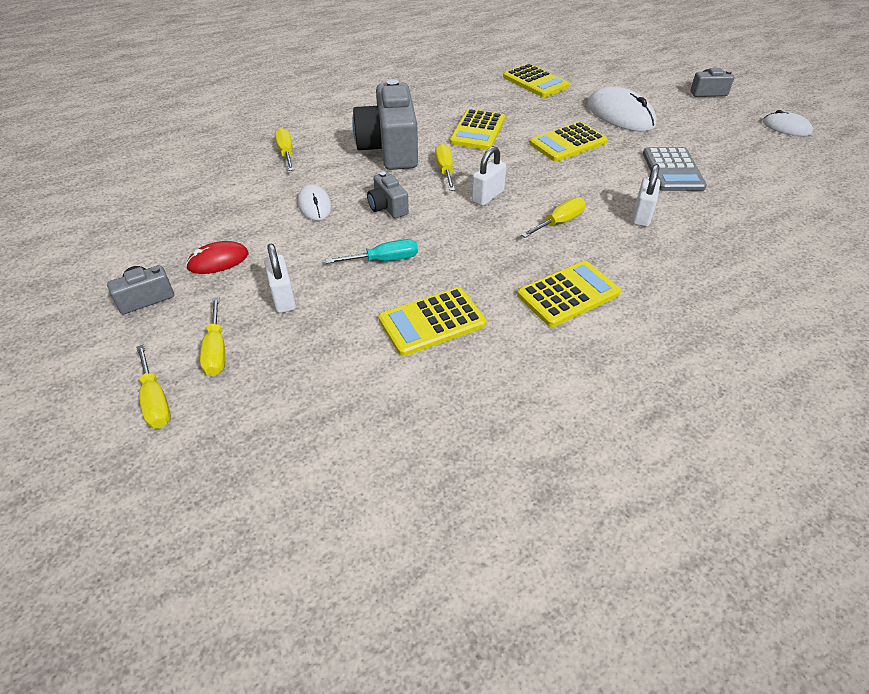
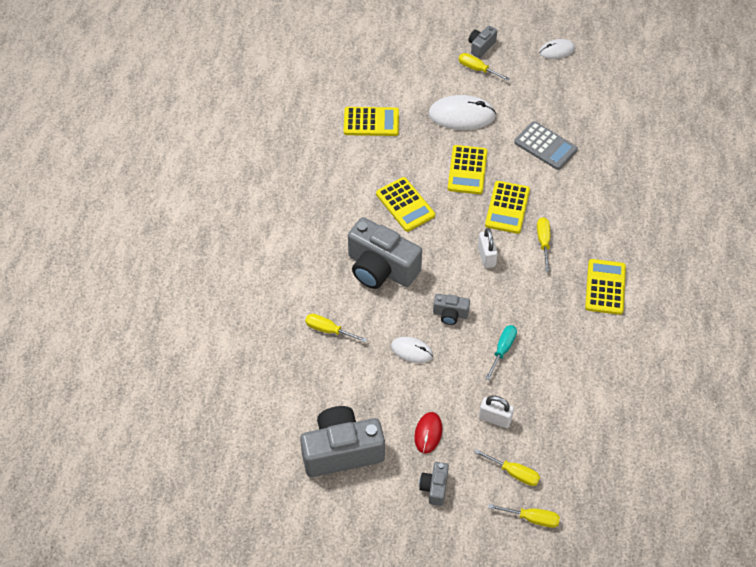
camera: 50 degrees left, 10 degrees up
yellow calculator [378,287,487,356] -> yellow calculator moved to [485,181,530,234]
yellow screwdriver [435,144,455,191] -> yellow screwdriver moved to [459,53,510,81]
white padlock [632,164,660,227] -> none
none -> grey camera [300,406,385,477]

